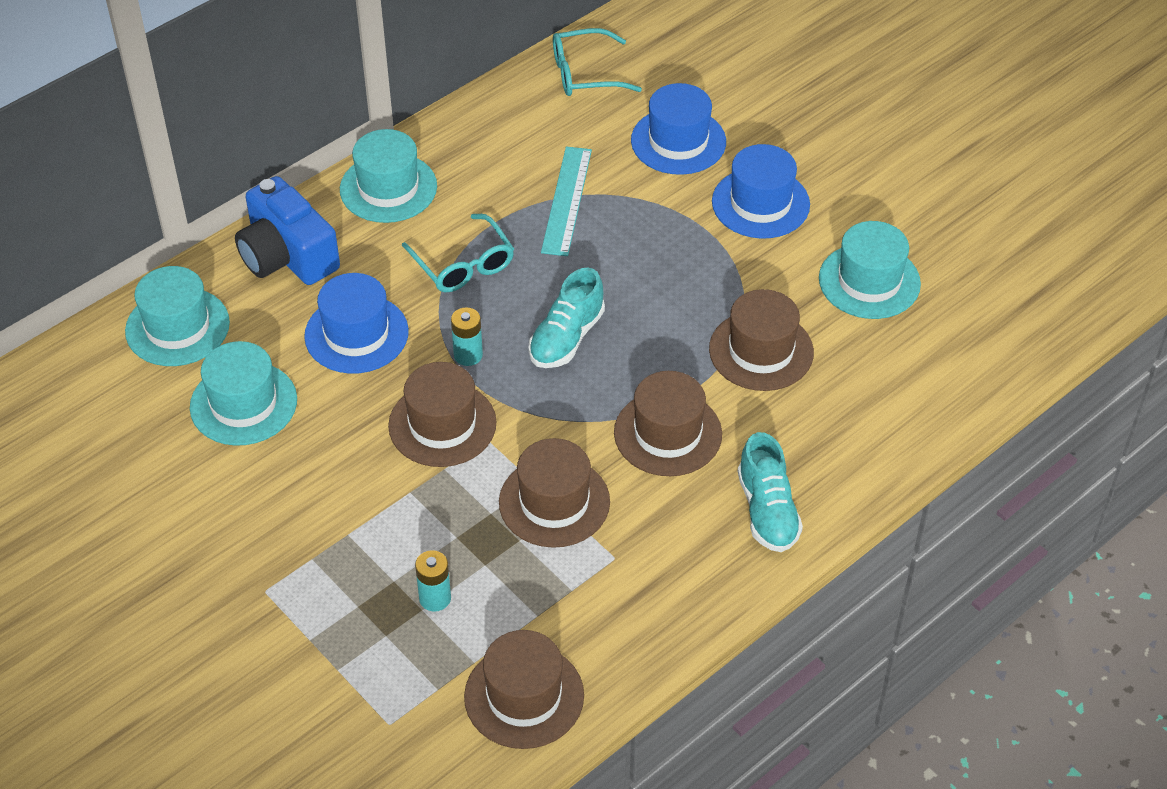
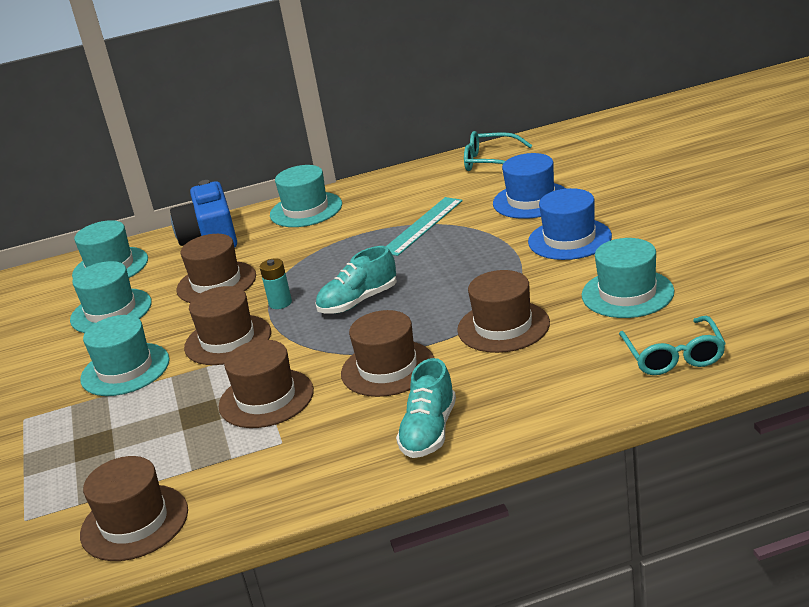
camera: 30 degrees right, 20 degrees down
blue hat [304,273,409,374] -> brown hat [177,234,256,303]
turquoise glasses [402,214,514,292] -> turquoise glasses moved to [619,316,726,375]
turquoise battery [415,550,451,612] -> none
none -> turquoise hat [80,315,169,396]

